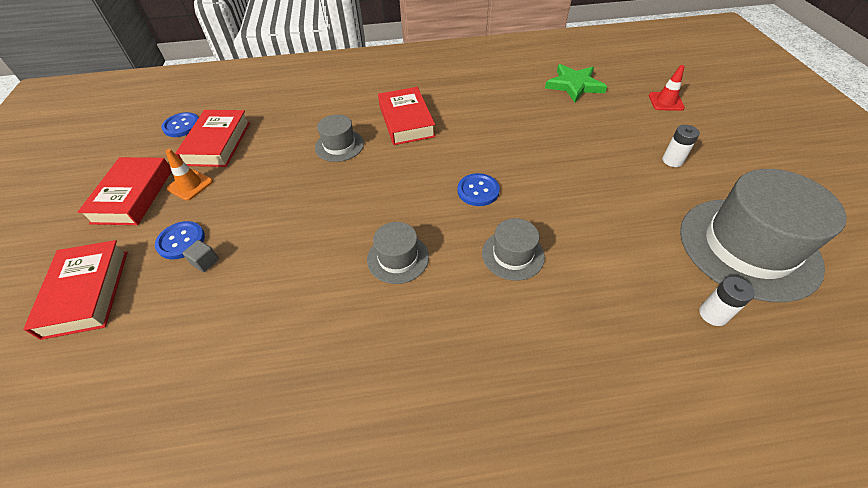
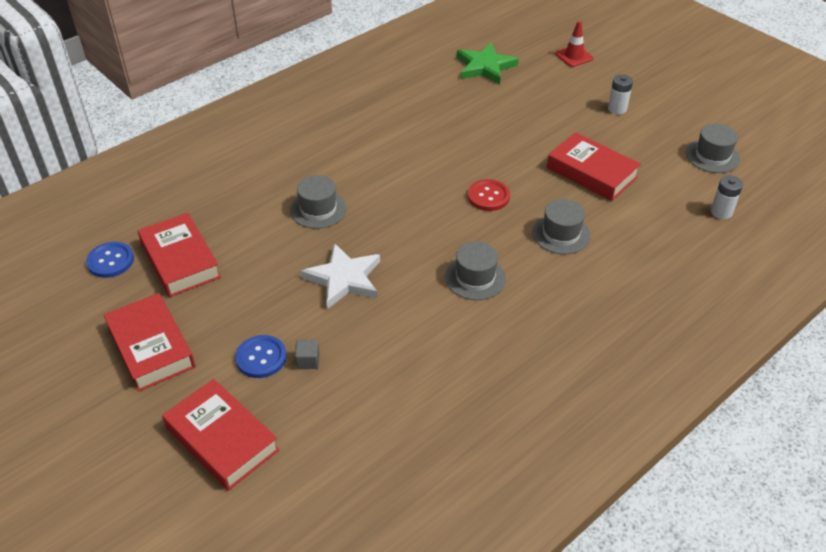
camera: 35 degrees left, 5 degrees down
orange traffic cone [166,149,213,201] -> none
red book [378,87,436,145] -> red book moved to [547,132,641,201]
blue button [457,173,500,206] -> red button [468,179,510,211]
grey hat [680,169,847,302] -> grey hat [686,124,740,173], size x0.49
none -> white star [301,243,380,309]

